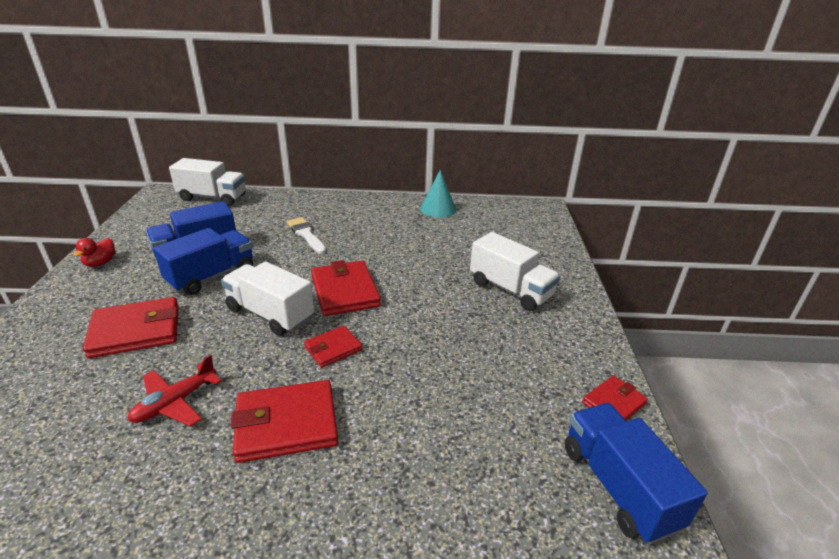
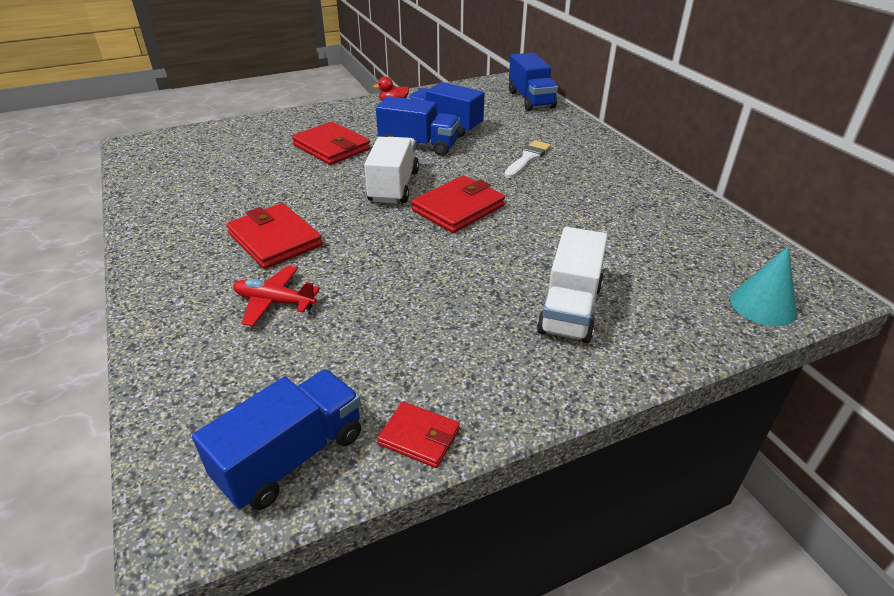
camera: 65 degrees right, 5 degrees up
red plane [128,355,222,427] -> red plane moved to [233,266,320,326]
white truck [169,158,246,206] -> blue truck [509,53,558,111]
red wallet [304,326,362,368] -> none
turquoise cone [420,170,456,218] -> turquoise cone moved to [730,246,797,326]

